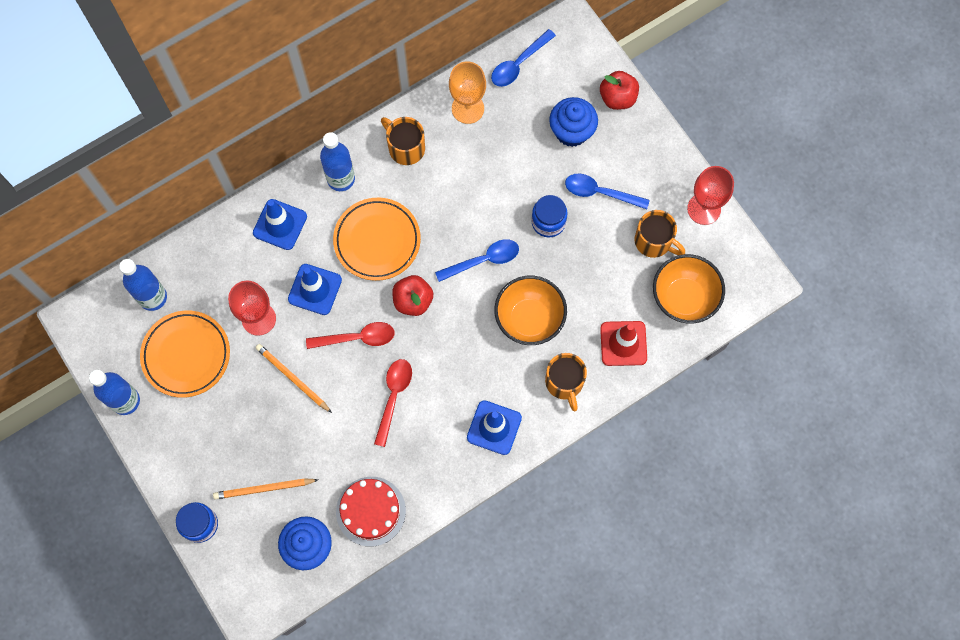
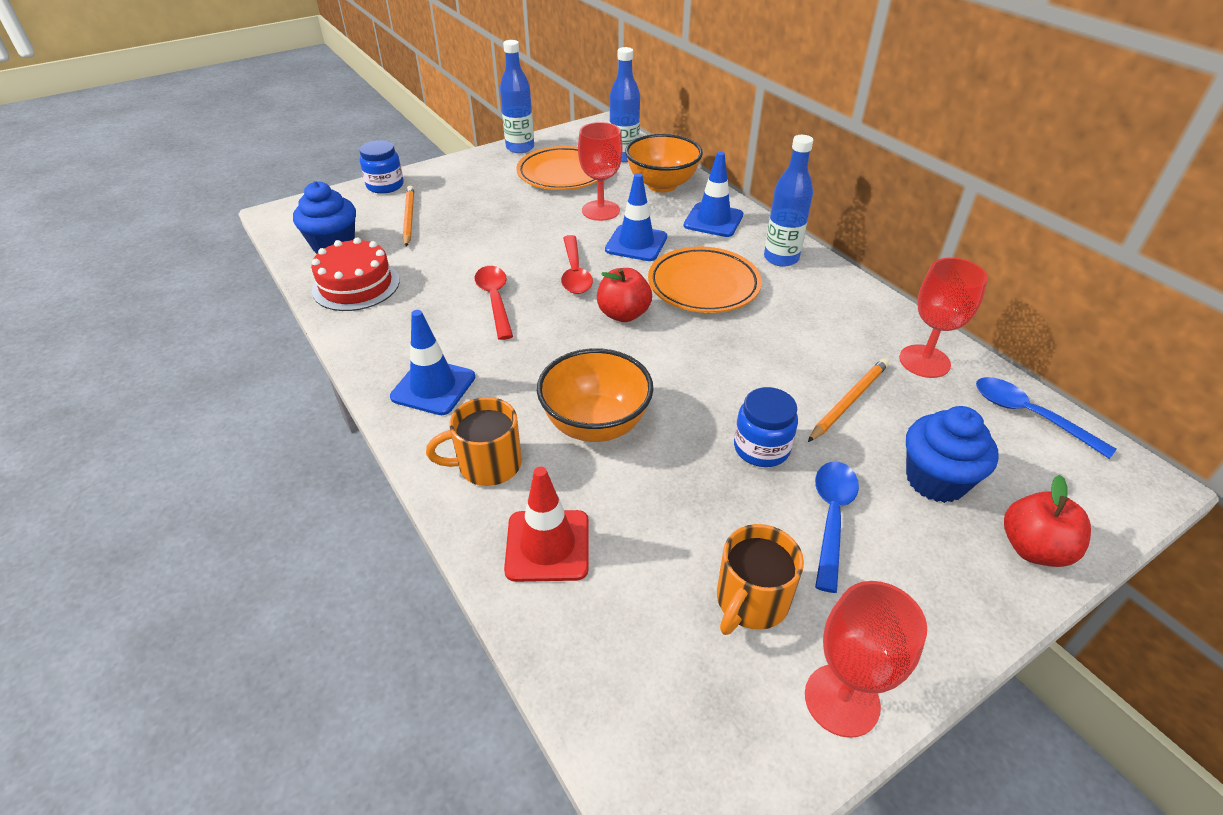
camera: 90 degrees right, 30 degrees down
orange pencil [255,344,332,413] -> orange pencil moved to [808,358,889,442]
red spoon [374,359,412,447] -> red spoon turned 120 degrees counterclockwise [475,266,513,340]
orange mug [381,117,425,165] -> none
blue spoon [435,239,519,282] -> none
orange goblet [449,61,486,124] -> red goblet [899,258,988,378]
orange bowl [653,254,725,324] -> orange bowl moved to [625,134,703,193]

